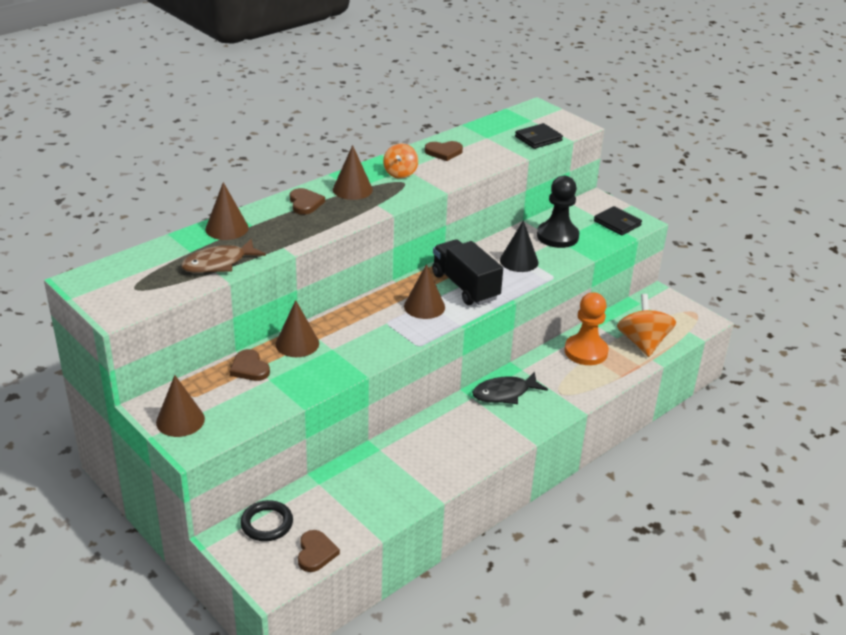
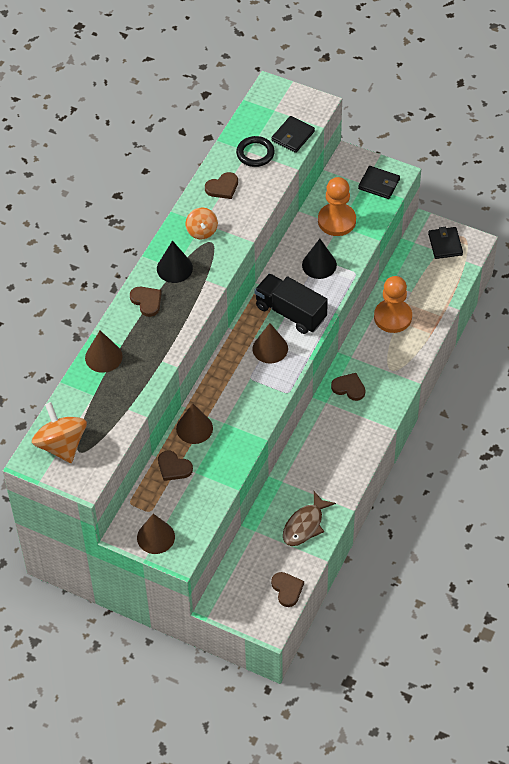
camera: 20 degrees left, 20 degrees up
brown fish [181,239,266,273] -> brown fish moved to [283,491,336,546]
black ring [240,500,293,541] -> black ring moved to [236,136,275,167]
brown cone [333,145,373,200] -> black cone [157,241,193,283]
black fish [472,371,548,404] -> brown heart [331,373,366,401]
black pawn [537,176,579,248] -> orange pawn [318,177,356,236]
orange spinning top [617,294,676,357] -> orange spinning top moved to [32,402,87,463]
none -> black wallet [428,227,463,259]

